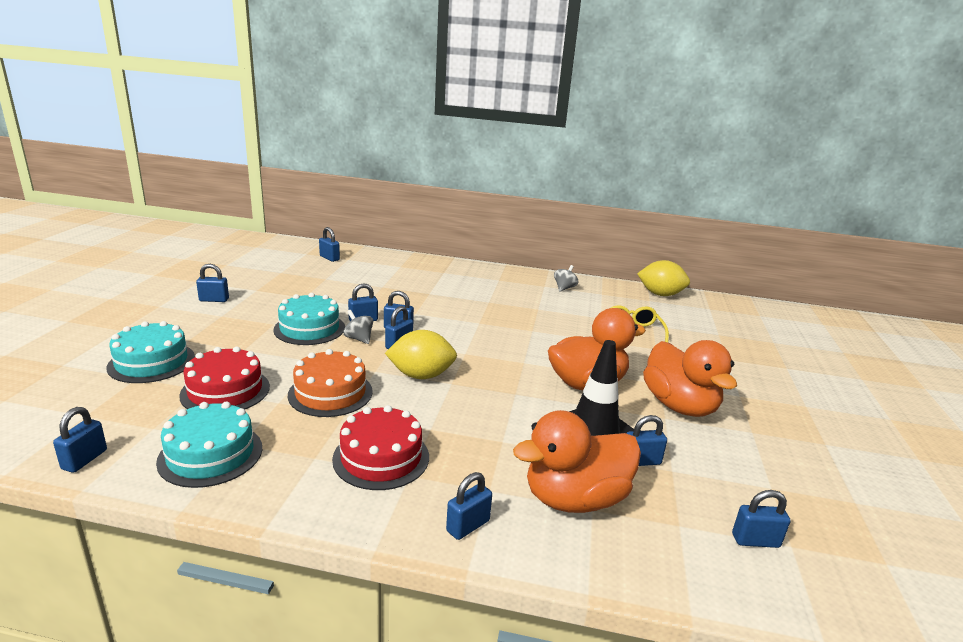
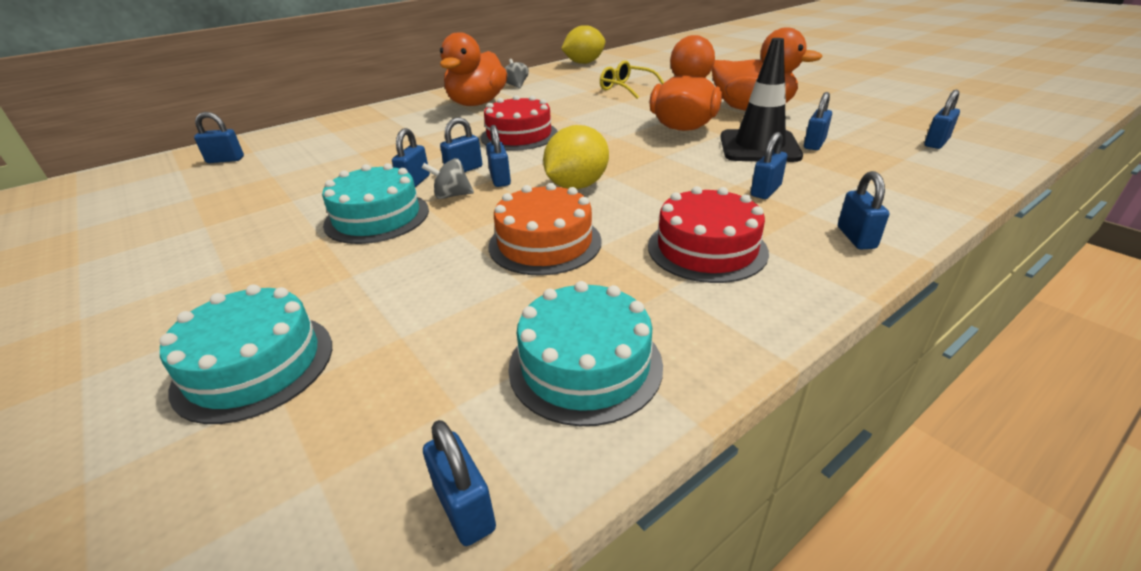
camera: 45 degrees left, 10 degrees up
red cake [179,347,270,409] -> red cake moved to [481,95,558,151]
blue padlock [196,264,229,302] -> blue padlock moved to [751,132,787,199]
orange duck [513,410,641,513] -> orange duck moved to [440,32,507,106]

